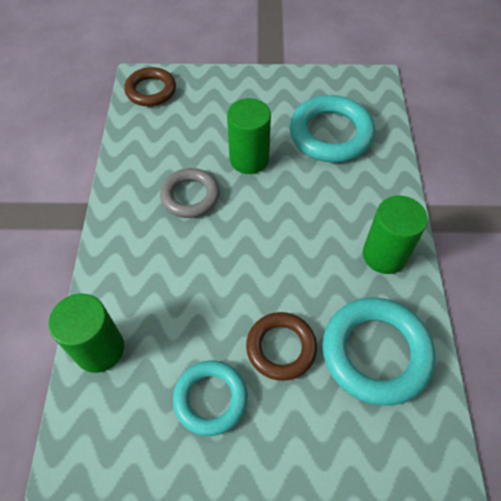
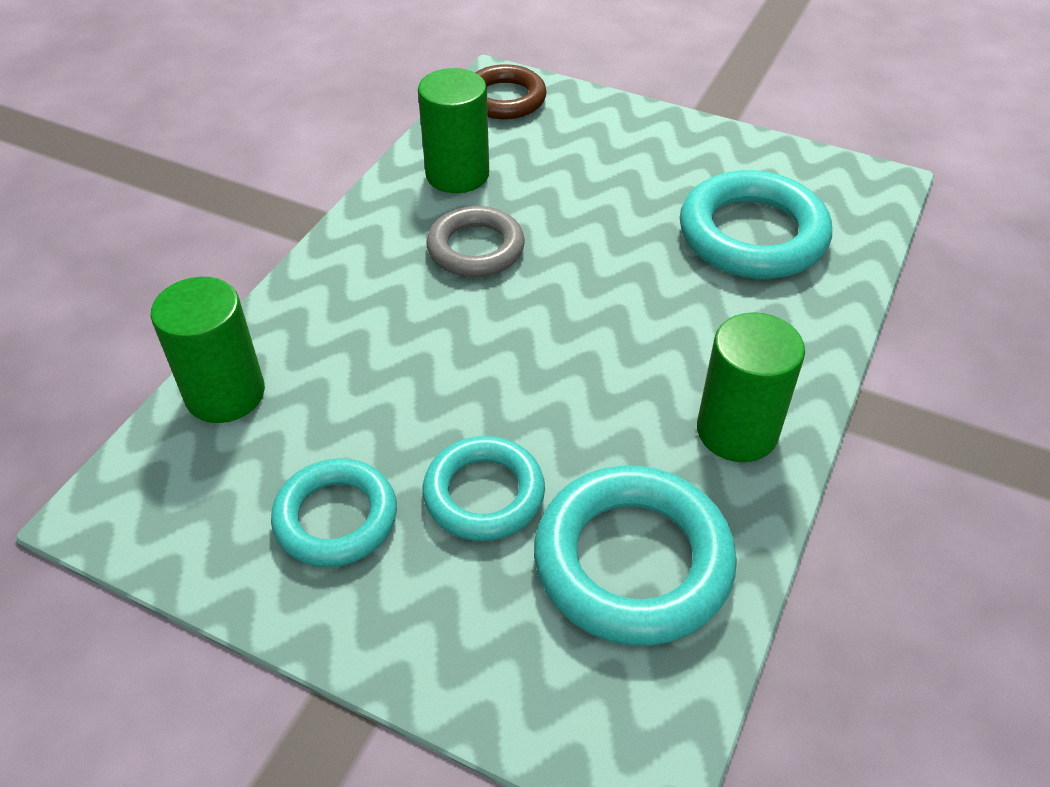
camera: 25 degrees right, 10 degrees down
green cylinder [227,98,271,174] -> green cylinder moved to [418,68,489,193]
brown ring [246,312,317,381] -> turquoise ring [423,436,545,541]

